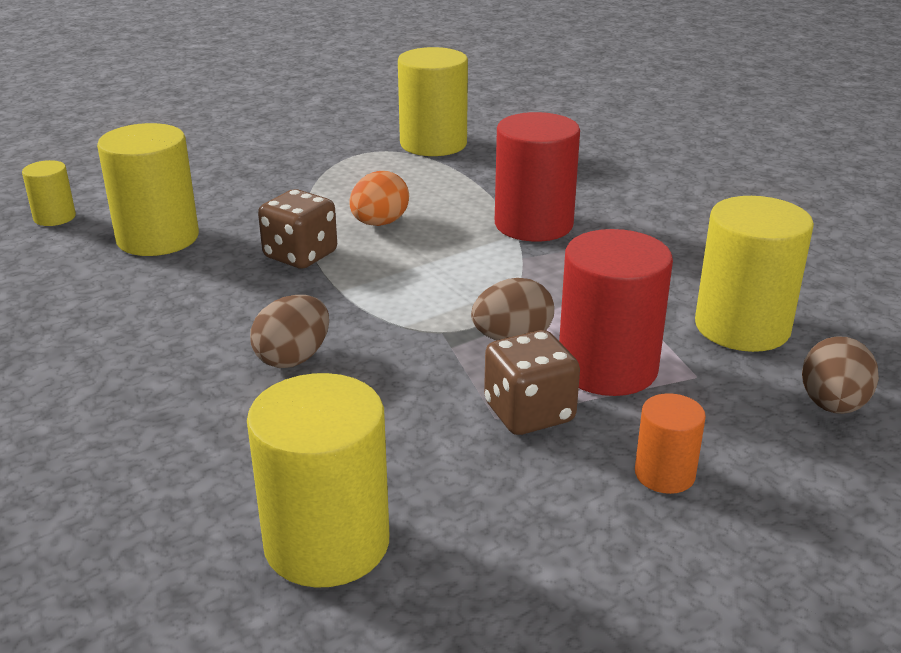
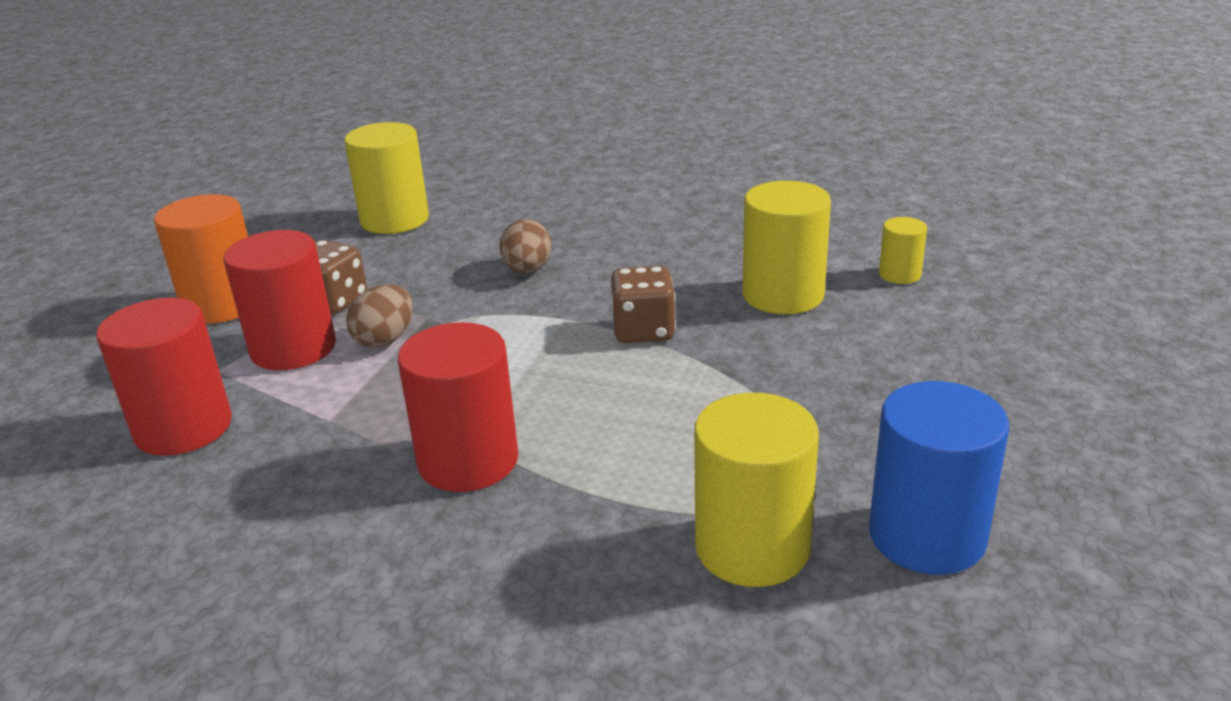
camera: 145 degrees right, 0 degrees up
orange egg [349,171,409,226] -> none
orange cylinder [635,393,706,494] -> orange cylinder [154,194,248,324], size x1.92
yellow cylinder [695,196,814,352] -> red cylinder [96,298,232,456]
brown egg [802,336,879,414] -> none
none -> blue cylinder [869,381,1009,575]

